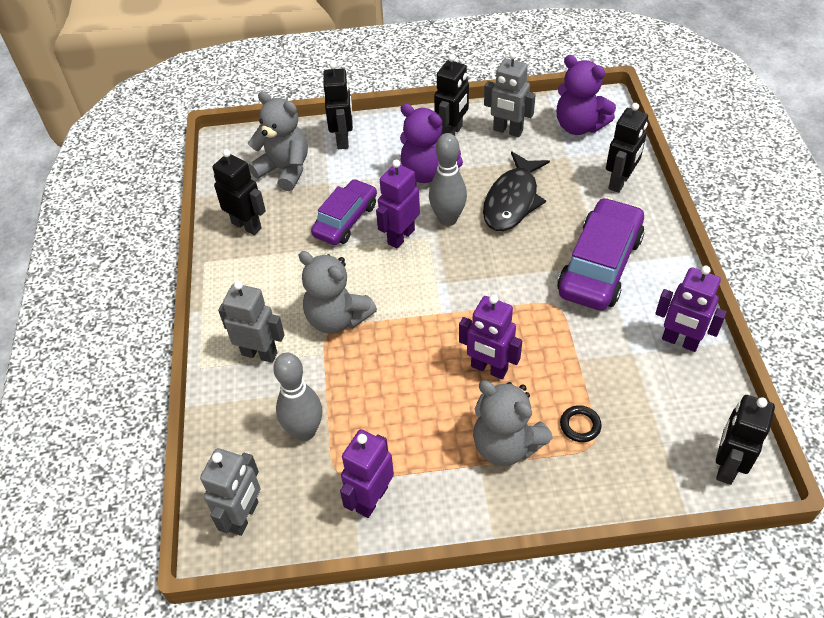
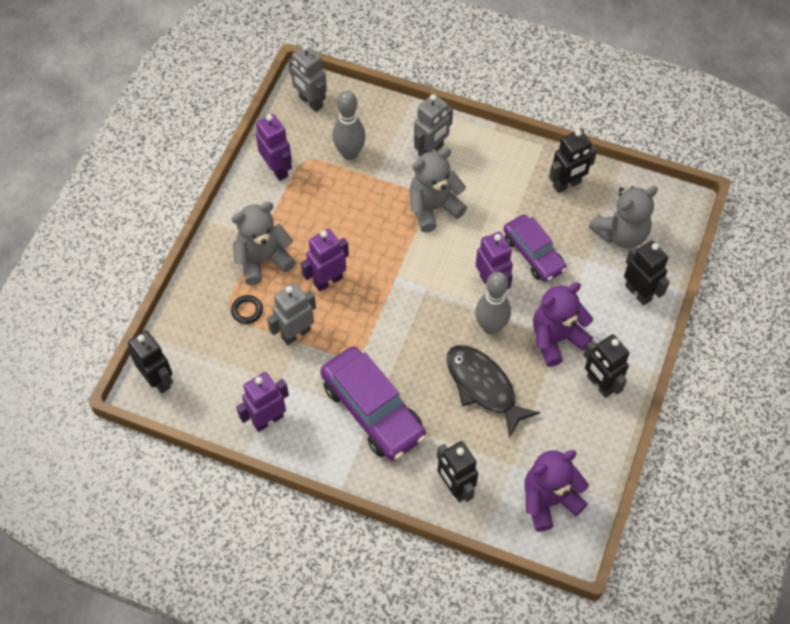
camera: 115 degrees right, 10 degrees up
black robot [323,62,353,149] -> black robot turned 150 degrees counterclockwise [624,240,670,306]
grey robot [484,52,536,137] -> grey robot moved to [267,283,316,345]

